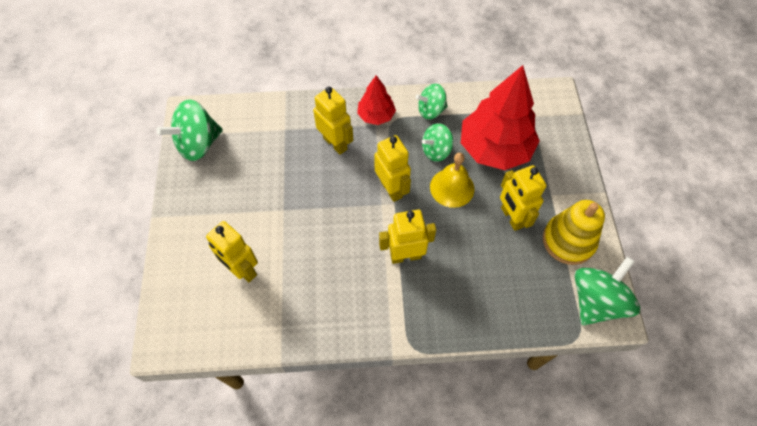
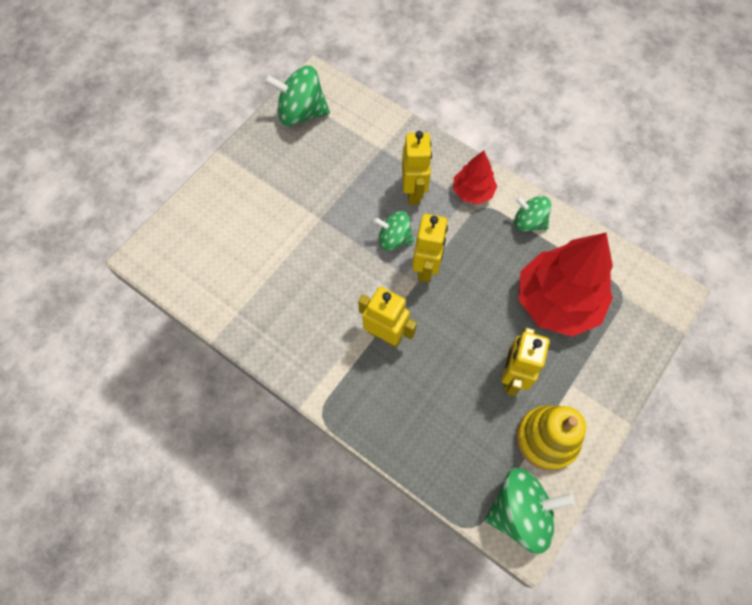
camera: 40 degrees right, 5 degrees up
yellow robot [206,221,258,282] -> none
green spinning top [422,123,453,162] -> green spinning top moved to [374,211,414,251]
yellow bell [430,153,474,208] -> none

